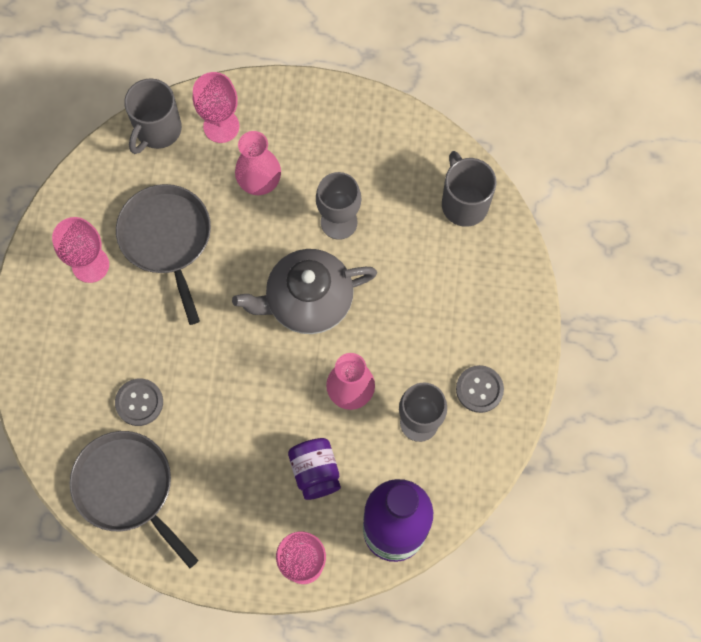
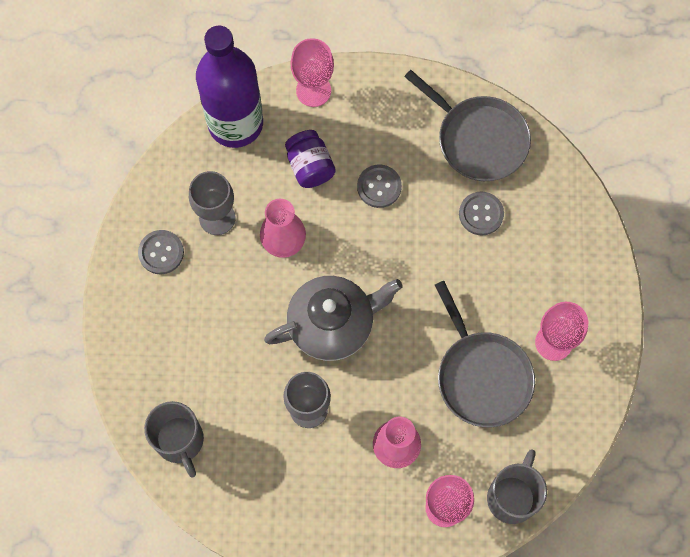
camera: 175 degrees right, 0 degrees up
none -> grey button [357,165,402,208]

